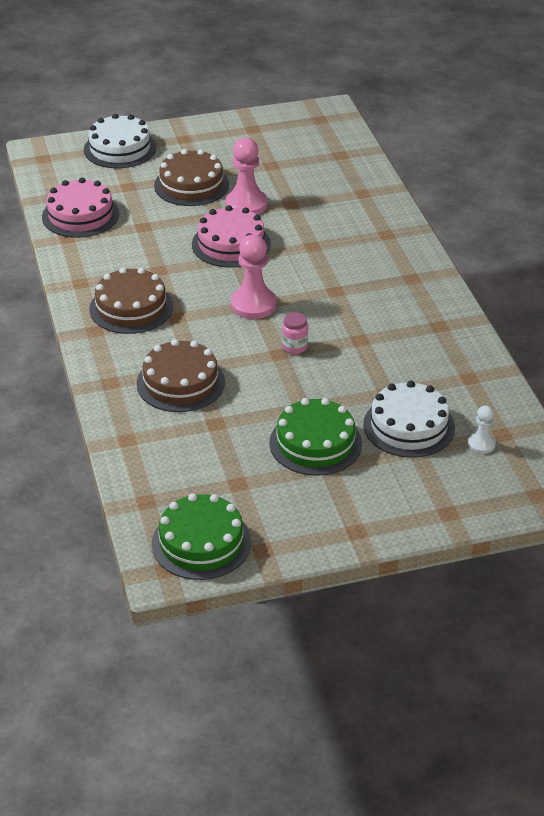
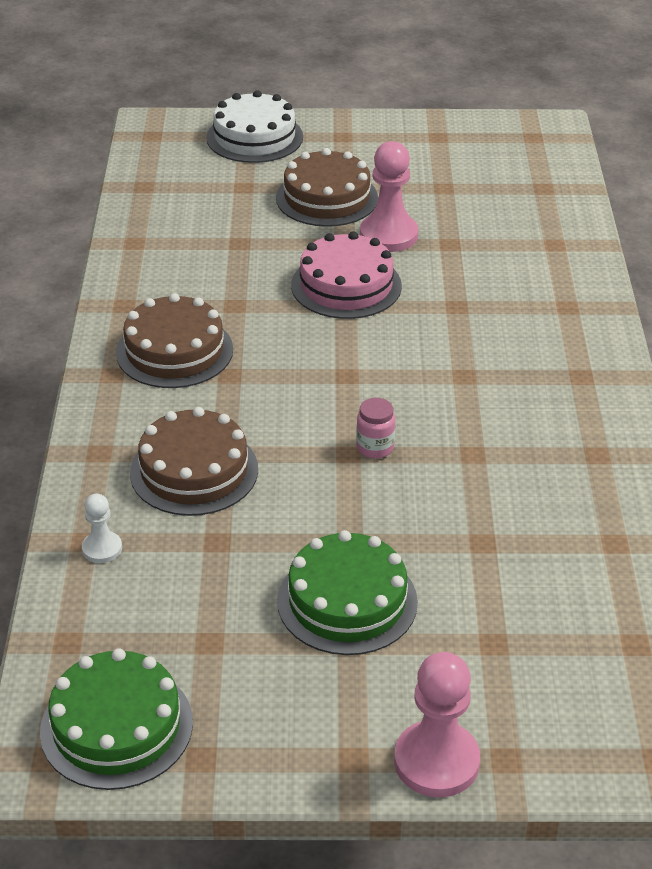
camera: 15 degrees right, 0 degrees up
pink cake [42,178,119,238] -> none
pink pawn [231,234,276,319] -> pink pawn moved to [394,652,480,797]
white cake [363,381,455,458] -> none
white pawn [468,405,496,454] -> white pawn moved to [82,494,122,563]

